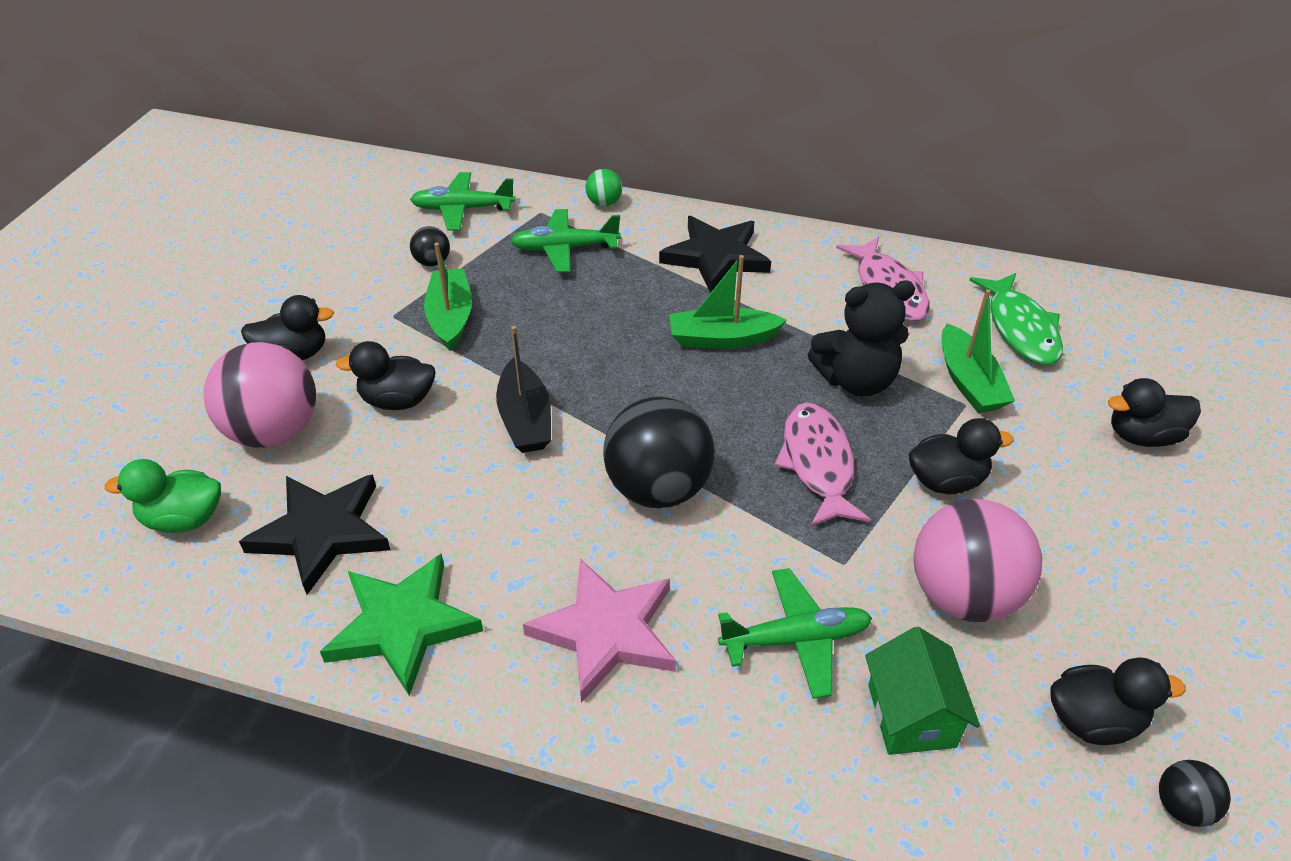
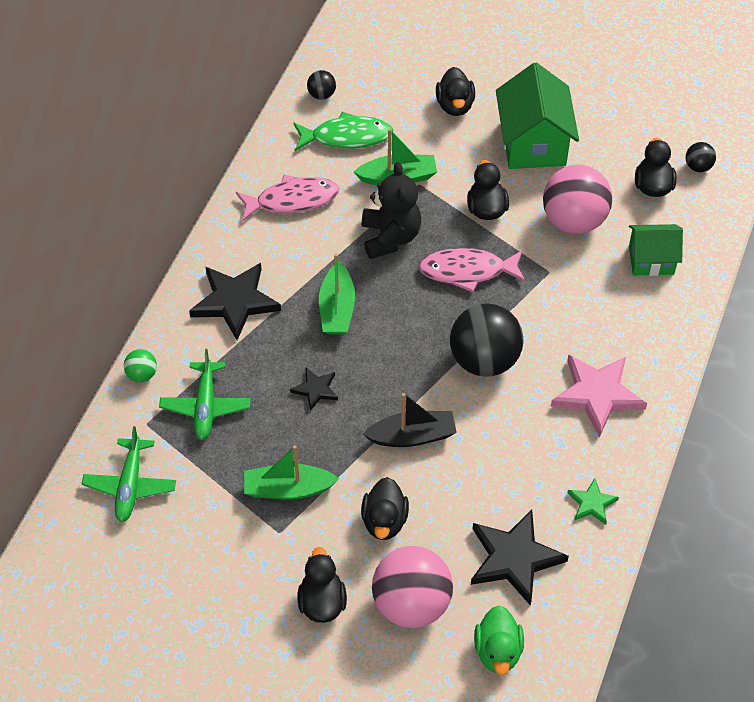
camera: 85 degrees left, 10 degrees up
green star [320,553,483,696] -> green star [567,478,619,525], size x0.52
black ball [410,226,450,266] -> black ball moved to [307,70,336,100]
green plane [718,568,872,699] -> none
none -> black star [290,368,338,411]
none -> green house [496,63,579,169]

